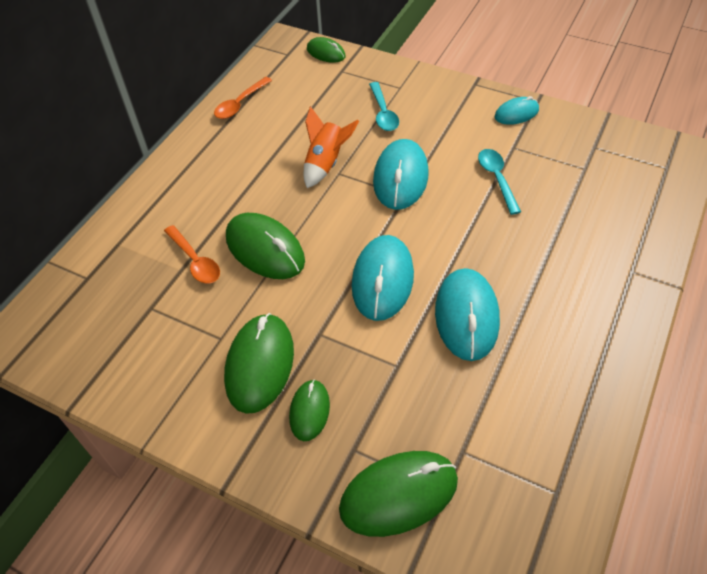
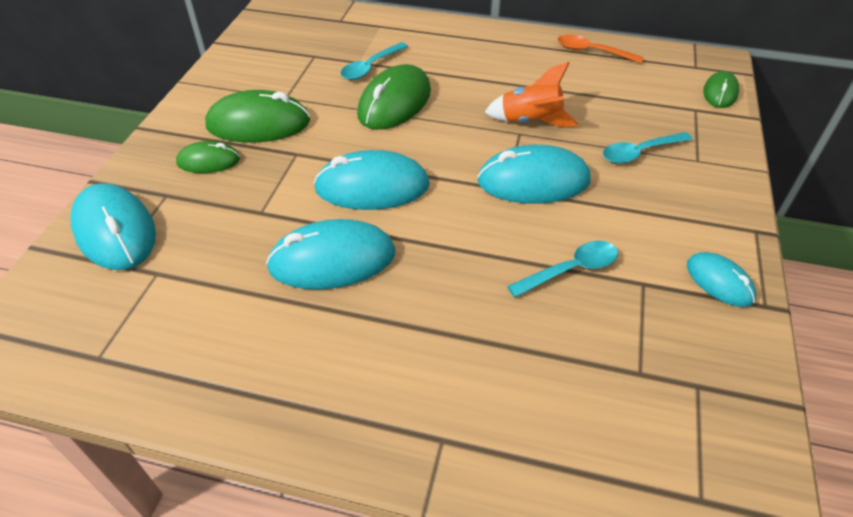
camera: 75 degrees right, 5 degrees down
orange spoon [164,225,220,284] -> turquoise spoon [340,42,408,80]
green mouse [339,451,458,537] -> turquoise mouse [71,184,156,270]

